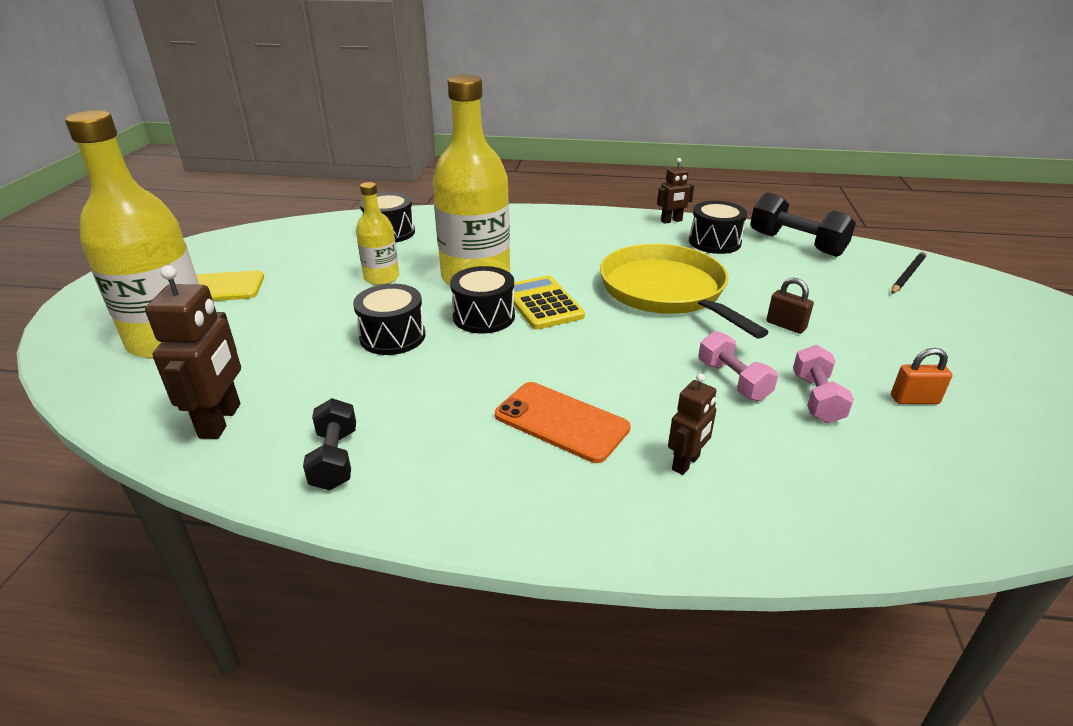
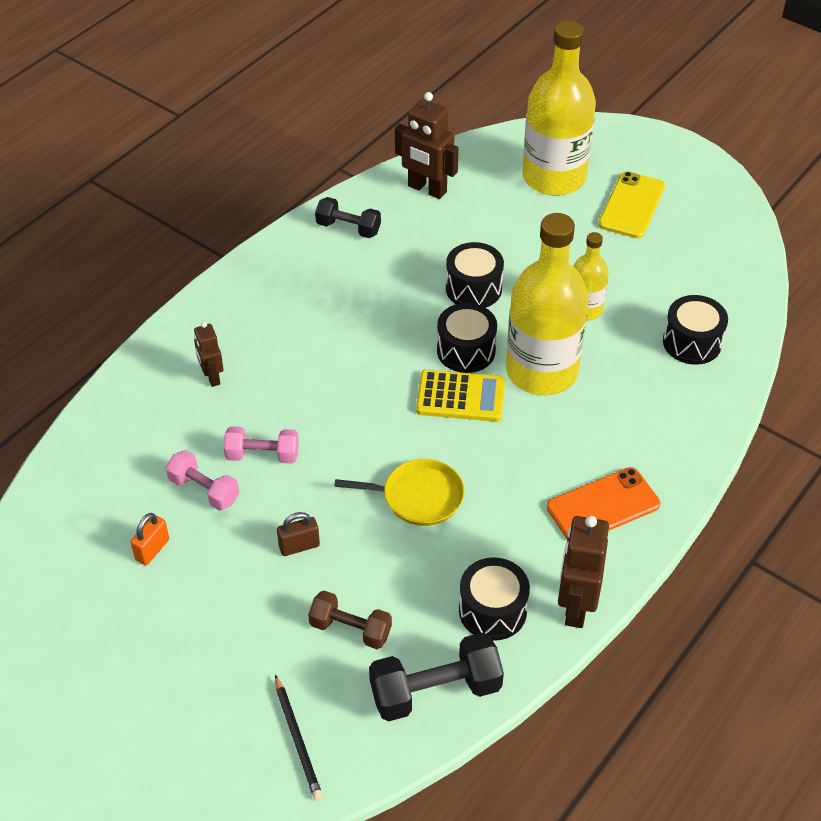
camera: 120 degrees right, 15 degrees up
orange phone [495,382,631,463] -> orange phone moved to [546,467,660,539]
yellow pan [600,244,769,339] -> yellow pan [334,459,465,526], size x0.58
brown robot [657,158,694,224] -> brown robot [558,516,609,628], size x1.69
none -> brown dumbbell [308,591,392,649]

